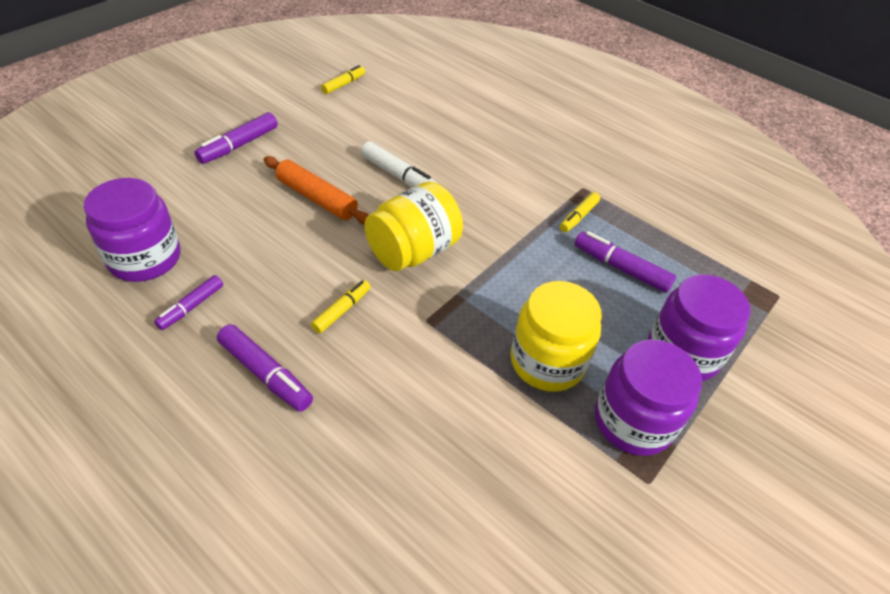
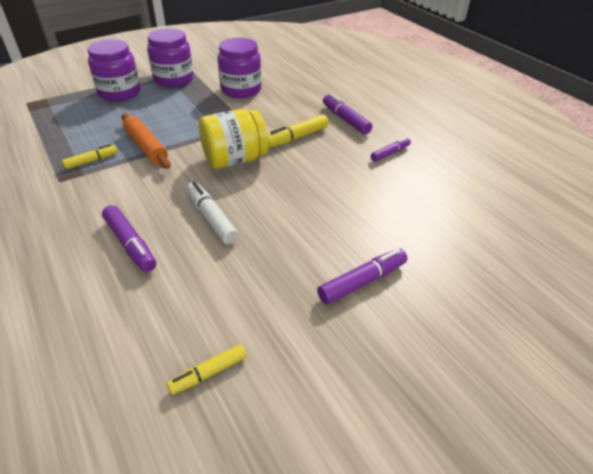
camera: 160 degrees left, 5 degrees down
purple jar [84,178,180,282] -> purple jar moved to [218,37,261,98]
orange rolling pin [264,156,369,225] -> orange rolling pin moved to [122,113,170,169]
yellow marker [311,280,371,334] -> yellow marker [268,114,329,148], size x1.51
yellow jar [511,281,602,392] -> none
purple marker [575,231,676,293] -> purple marker moved to [102,205,156,272]

